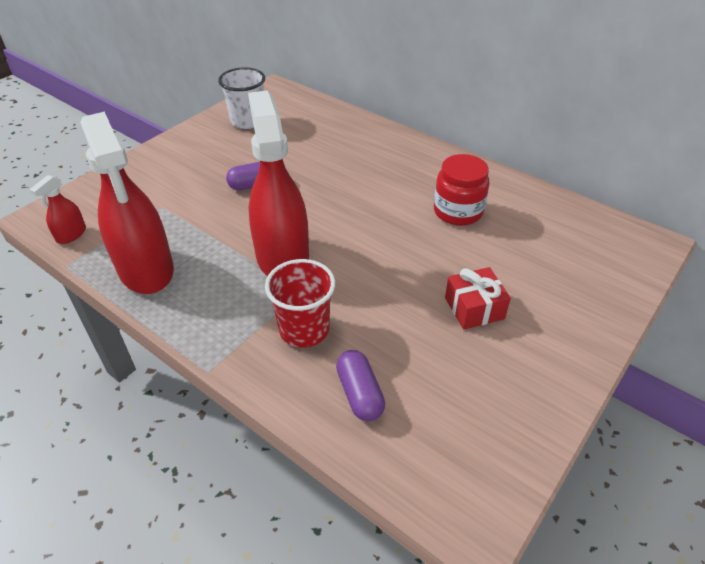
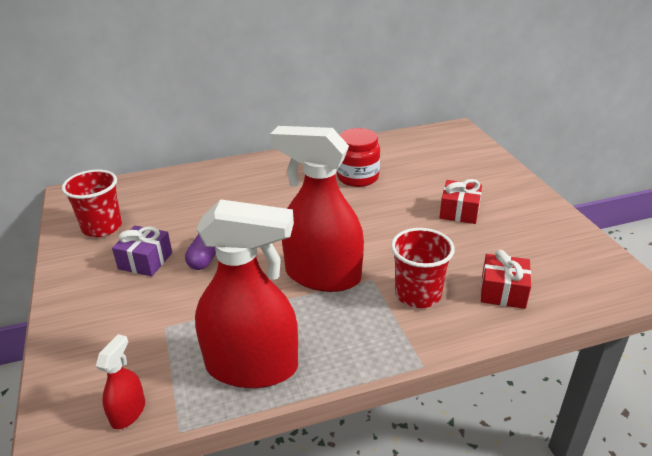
camera: 55 degrees left, 10 degrees down
red spray bottle [29,175,86,244] -> red spray bottle turned 135 degrees counterclockwise [96,334,145,429]
white cup [218,67,265,129] -> red cup [62,170,122,237]
purple capsule [336,350,385,421] -> red gift [481,250,531,309]
none -> purple gift [112,225,172,276]

